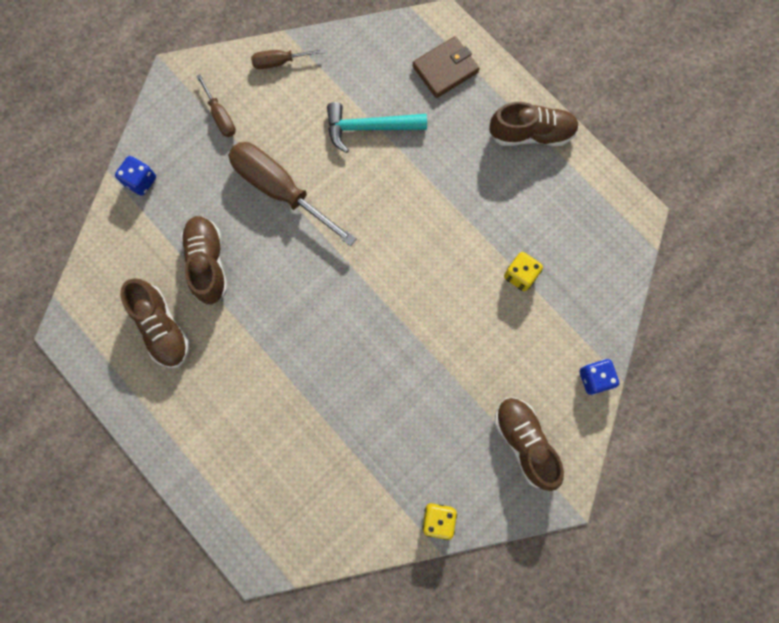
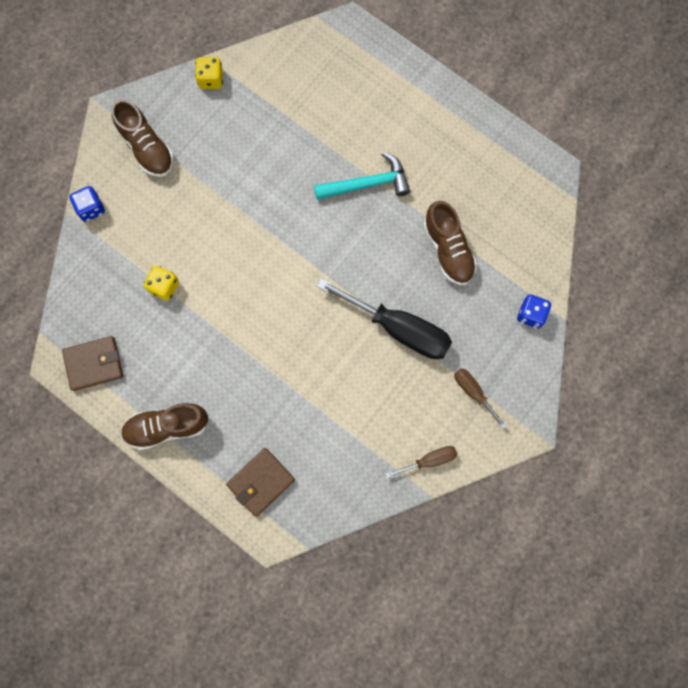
camera: 170 degrees right, 0 degrees up
brown shoe [120,278,190,368] -> none
brown screwdriver [228,142,357,246] -> black screwdriver [317,278,452,359]
turquoise hammer [327,102,427,153] -> turquoise hammer moved to [314,152,410,200]
none -> brown wallet [62,336,123,391]

